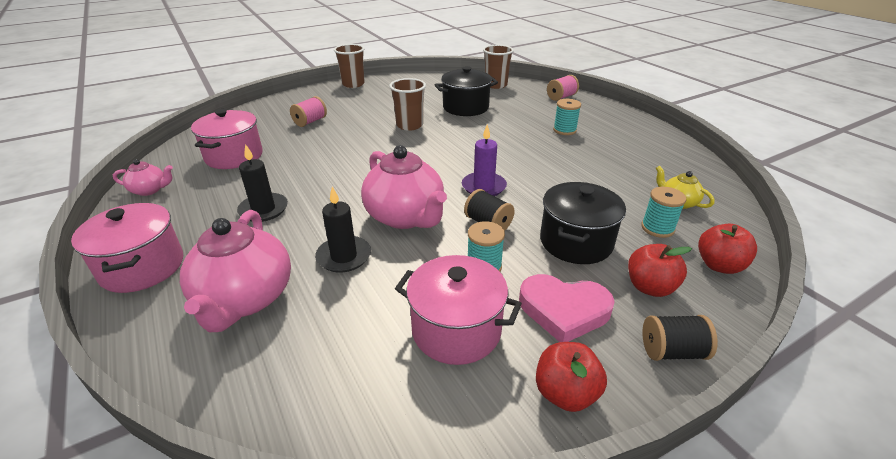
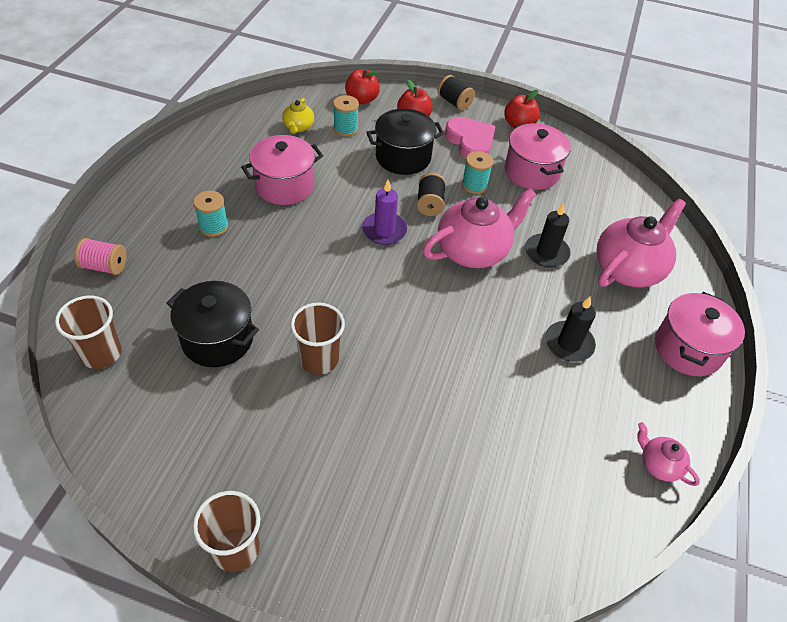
camera: 135 degrees left, 15 degrees up
pink pot [191,109,263,169] -> pink pot moved to [241,135,323,205]
pink spool [290,96,327,127] -> none
pink teapot [361,145,447,229] -> pink teapot turned 45 degrees clockwise [423,188,536,268]

